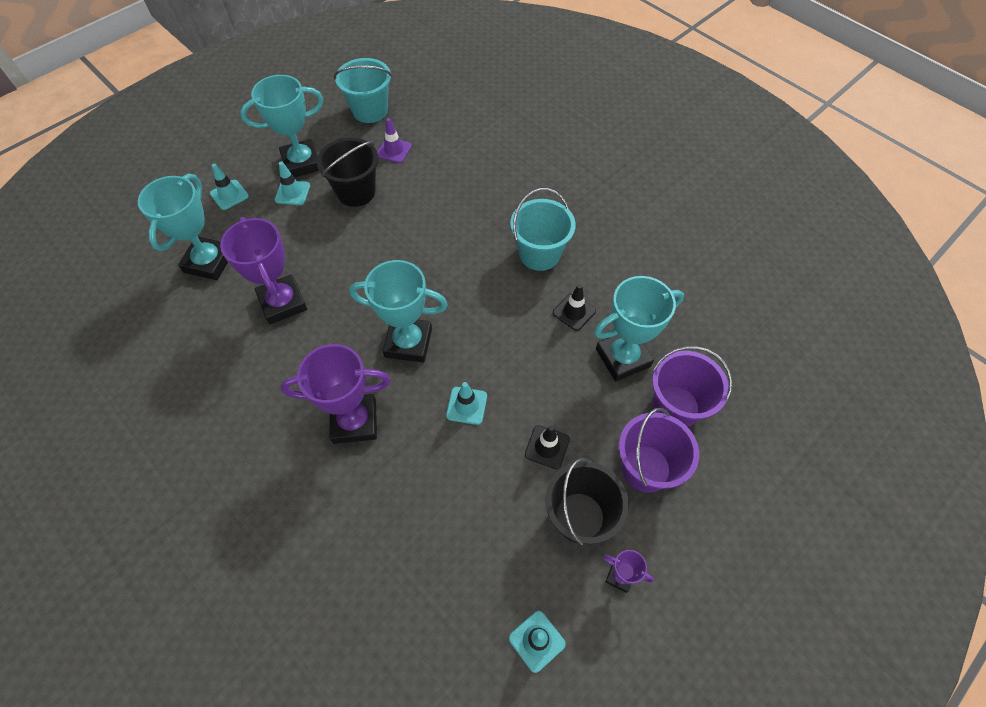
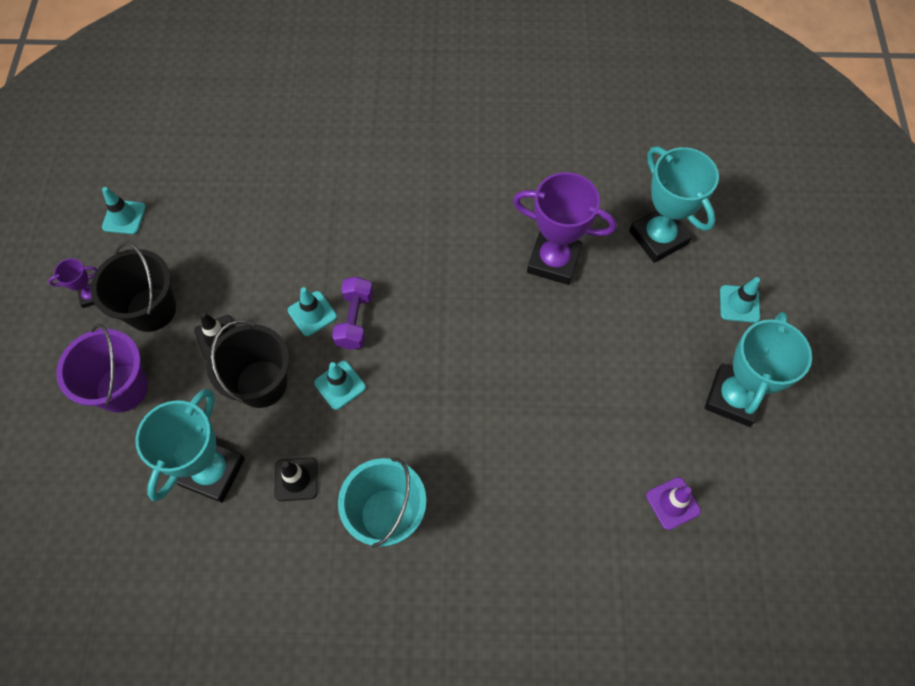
camera: 135 degrees right, 5 degrees up
turquoise traffic cone [275,161,310,205] -> turquoise traffic cone moved to [314,361,366,410]
purple trophy [281,344,391,444] -> none
black bucket [317,138,378,207] -> black bucket moved to [206,320,289,408]
turquoise bucket [334,58,392,123] -> none
turquoise trophy [349,260,448,363] -> none
purple bucket [652,346,732,427] -> none
none -> purple dumbbell [332,277,373,350]

